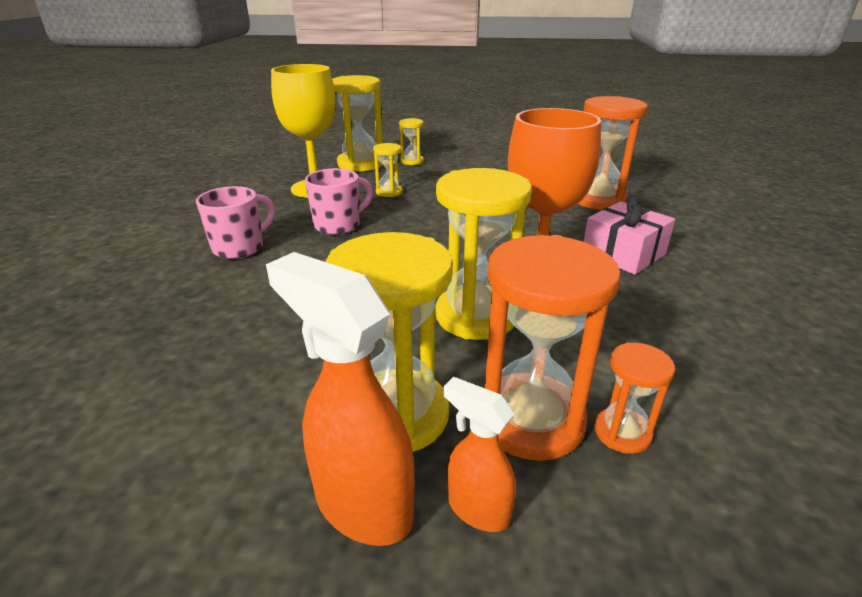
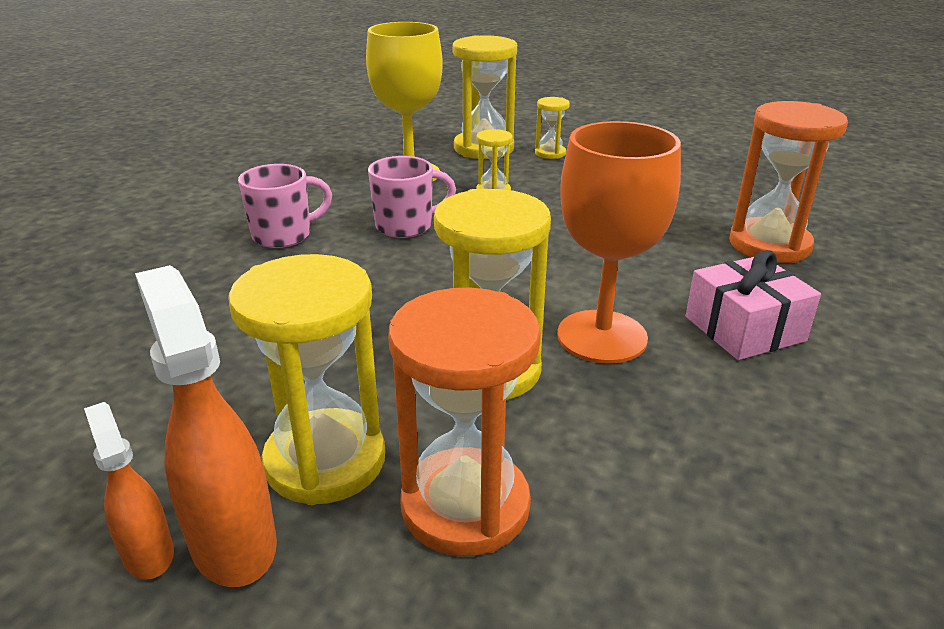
camera: 20 degrees right, 0 degrees up
orange spray bottle [443,377,516,532] -> orange spray bottle moved to [84,402,174,580]
orange hourglass [594,343,675,454] -> none

